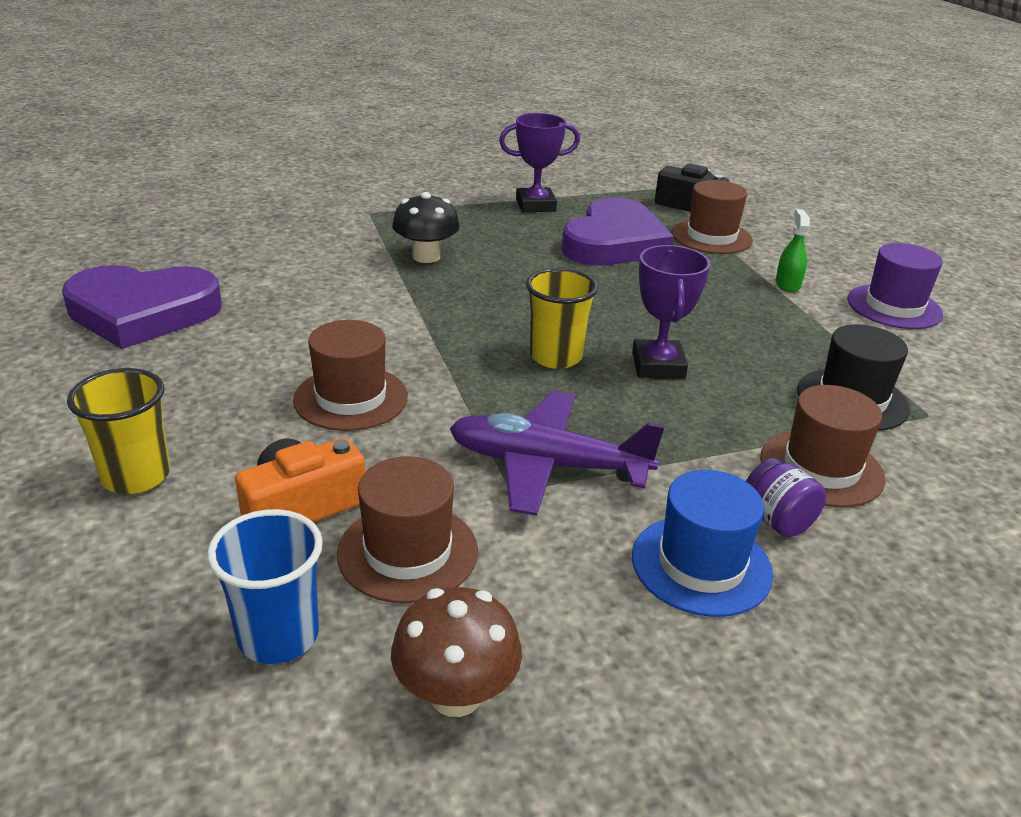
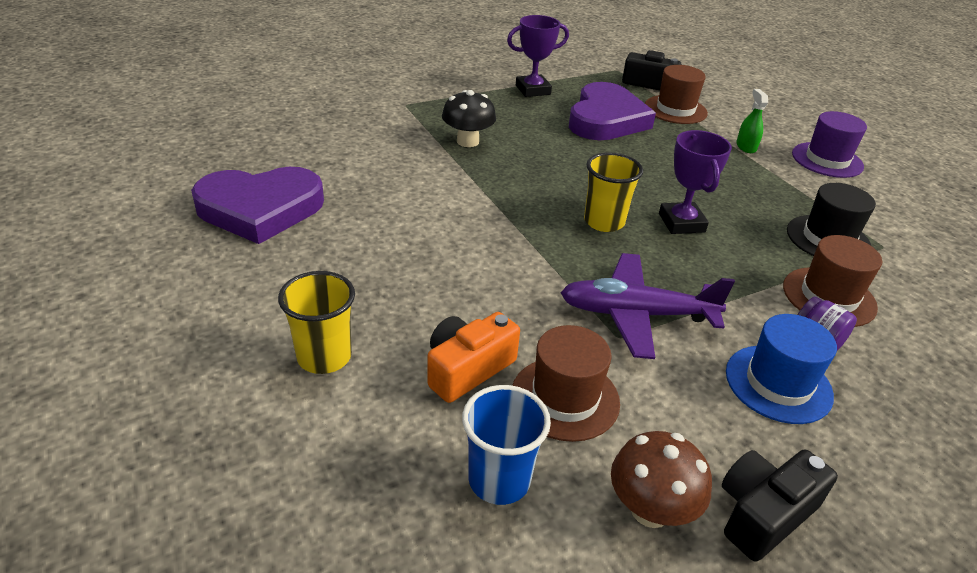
camera: 10 degrees left, 5 degrees up
brown hat [293,320,408,431] -> none
none -> black camera [722,449,838,562]

